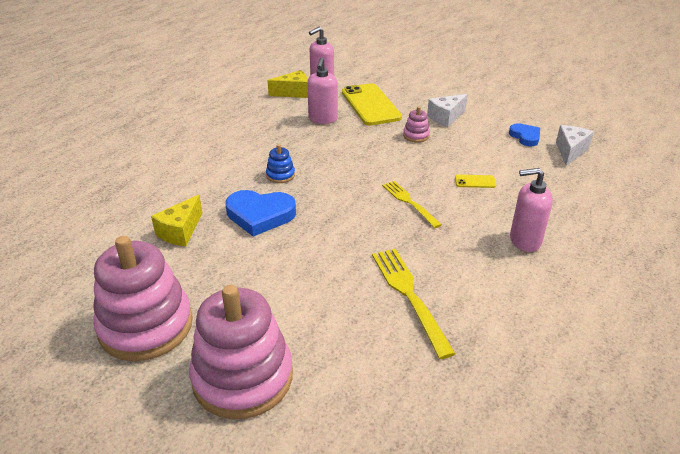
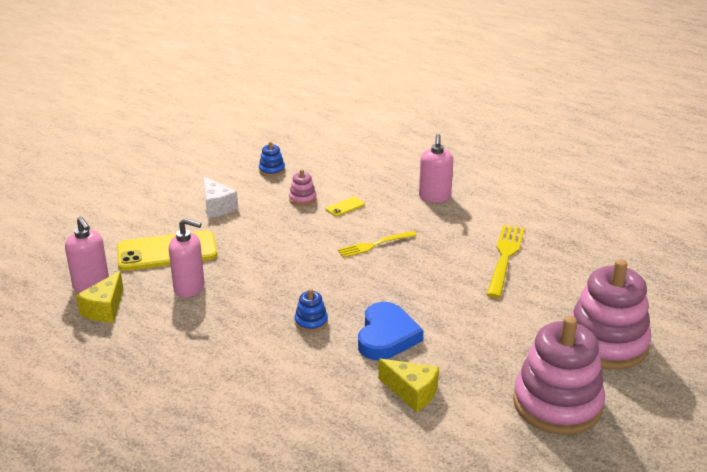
camera: 85 degrees left, 5 degrees down
yellow cheese [267,70,308,98] -> yellow cheese turned 150 degrees counterclockwise [76,271,124,323]
yellow fork [372,249,455,359] -> yellow fork turned 120 degrees clockwise [486,225,525,298]
pink stacking toy [403,106,430,142] -> pink stacking toy moved to [289,169,317,206]
yellow phone [455,175,496,188] -> yellow phone turned 45 degrees clockwise [326,197,365,217]
blue heart [509,123,540,146] -> blue stacking toy [259,141,285,177]
white cheese [556,125,594,166] -> none

